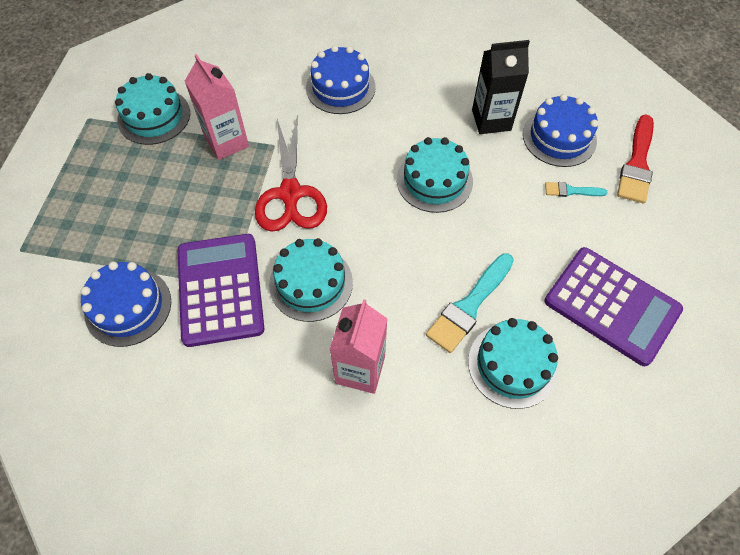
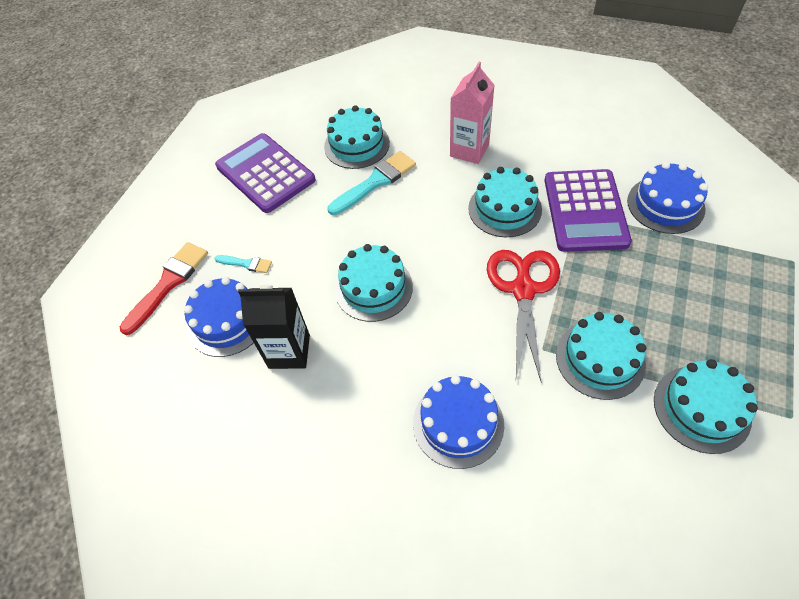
camera: 165 degrees left, 5 degrees down
pink carton [185,54,249,160] -> turquoise cake [556,312,646,400]

